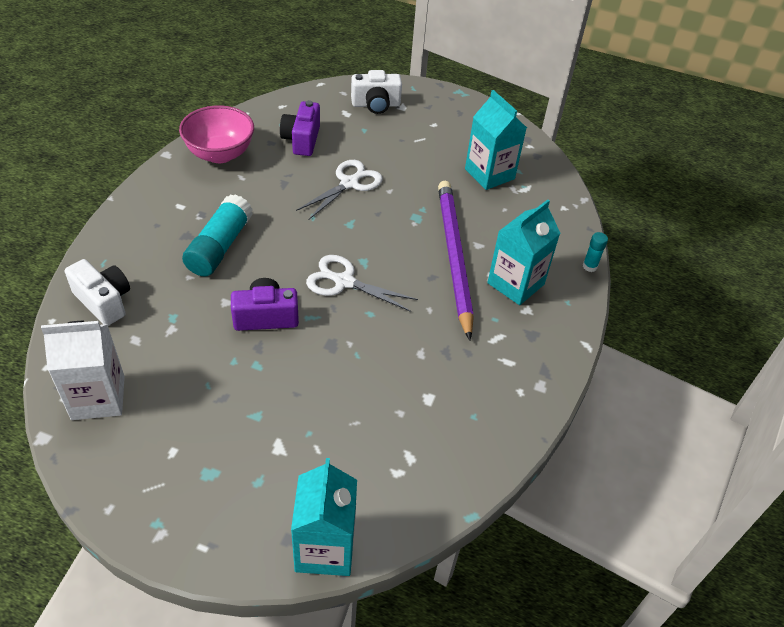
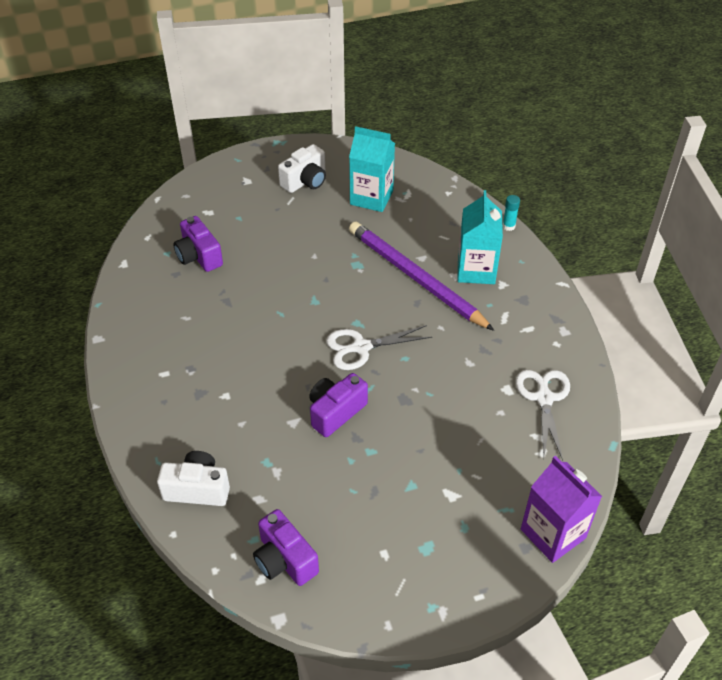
camera: 35 degrees left, 0 degrees up
white carton [41,321,125,420] -> purple camera [253,509,319,586]
pink bowl [179,105,254,163] -> none
turquoise glue stick [182,194,253,277] -> none
turquoise carton [291,458,357,576] -> purple carton [521,456,602,563]
white scissors [296,160,383,219] -> white scissors moved to [516,370,570,460]
white camera [351,70,402,114] -> white camera moved to [278,144,326,193]

